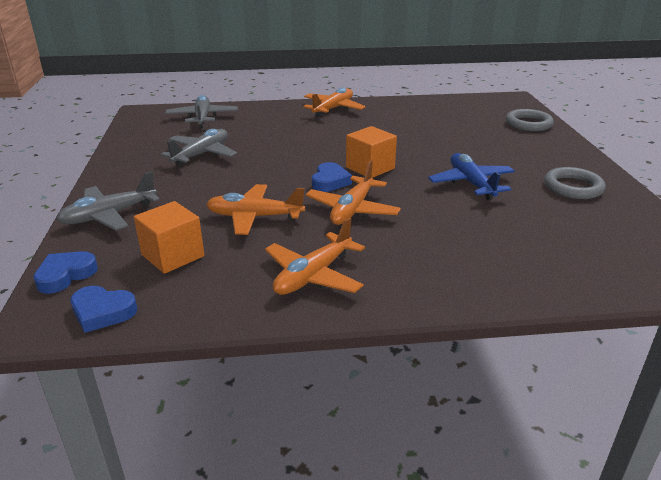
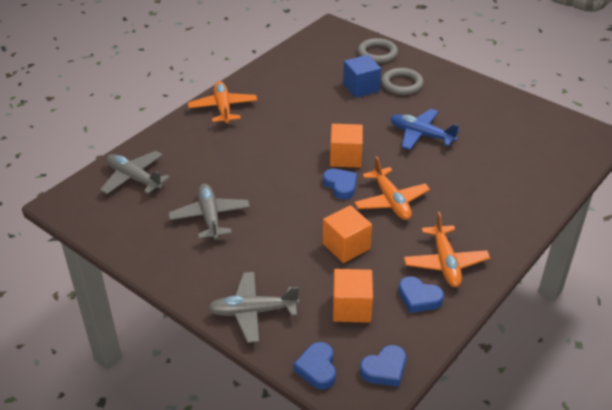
camera: 45 degrees left, 10 degrees up
grey plane [56,172,159,230] -> grey plane turned 75 degrees clockwise [208,272,299,343]
orange plane [206,184,305,235] -> orange cube [323,205,372,263]
grey ring [544,167,606,199] -> grey ring moved to [381,68,424,95]
none -> blue cube [343,55,381,98]
none -> blue heart [398,276,444,313]

